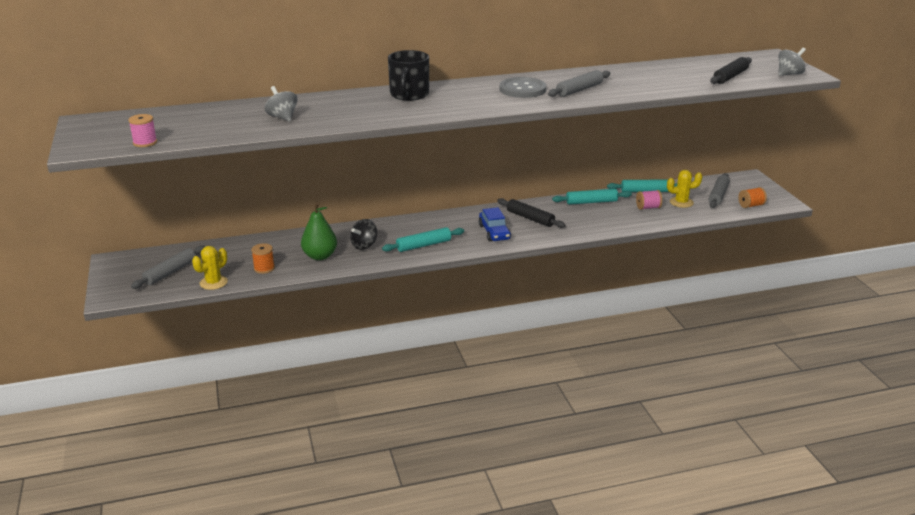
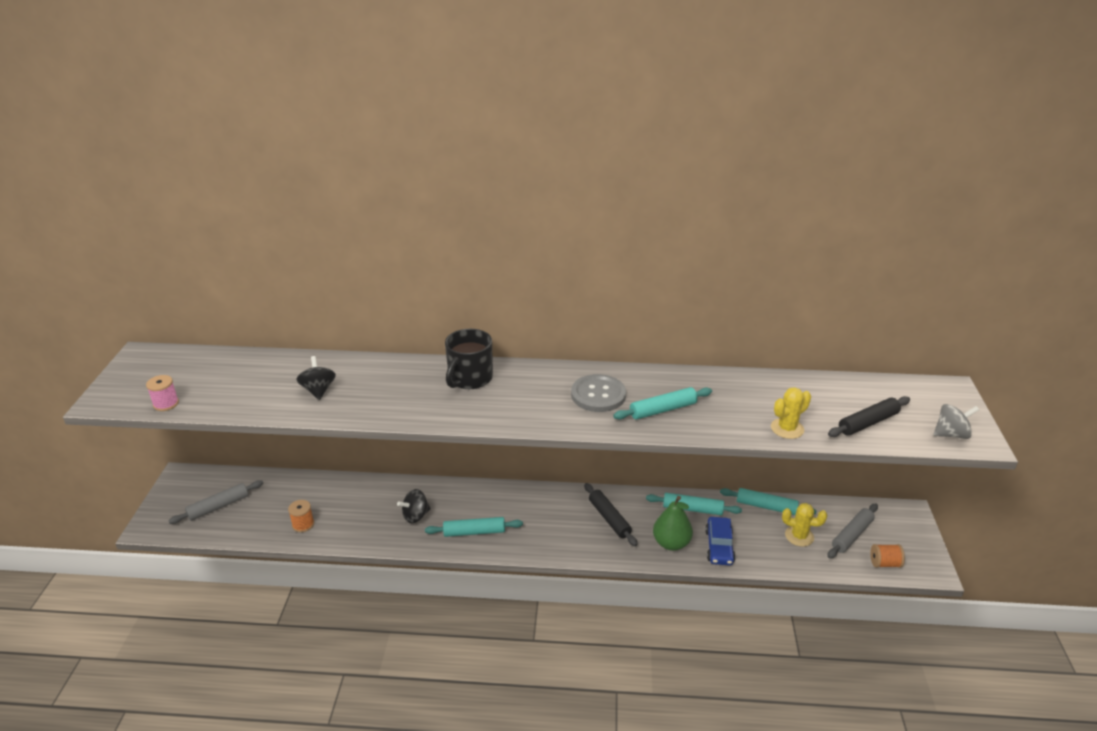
camera: 20 degrees right, 5 degrees up
yellow cactus [192,246,228,290] -> yellow cactus moved to [771,387,811,439]
grey spinning top [265,86,298,122] -> black spinning top [296,356,336,400]
green pear [301,202,337,260] -> green pear moved to [653,496,693,551]
blue car [479,207,511,241] -> blue car moved to [705,517,735,566]
grey rolling pin [548,70,610,97] -> turquoise rolling pin [613,387,712,420]
pink spool [636,190,662,210] -> none

